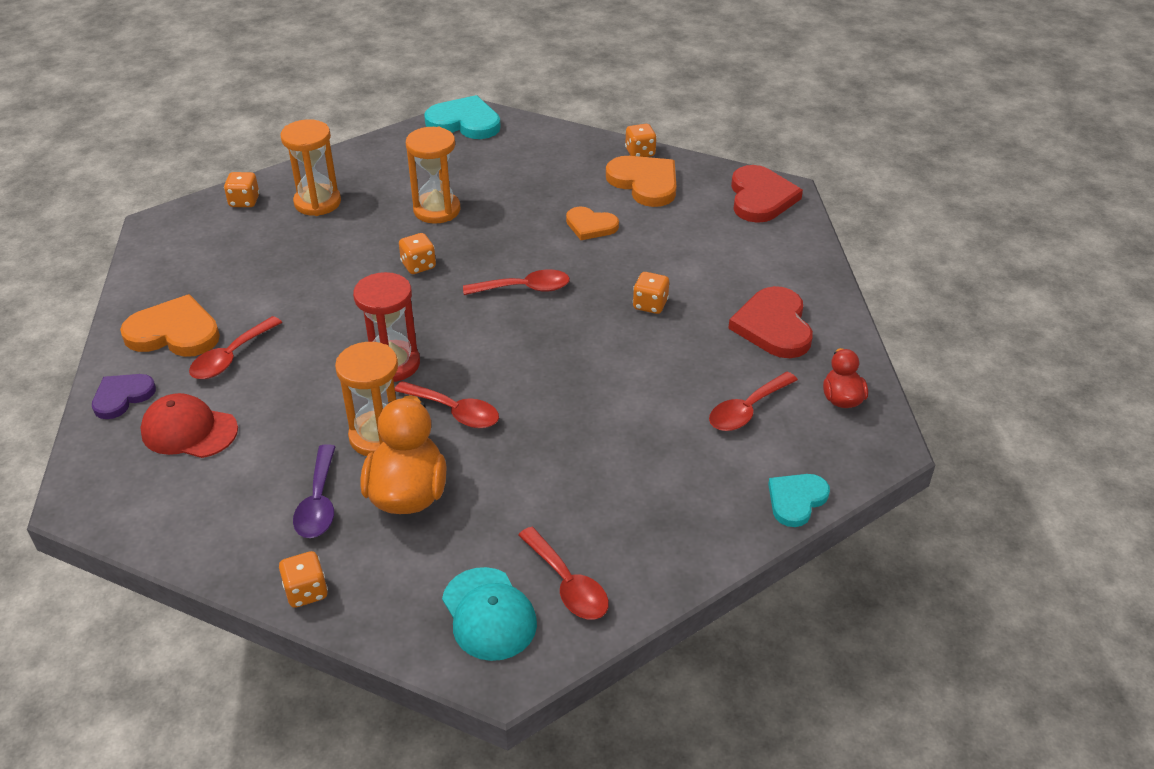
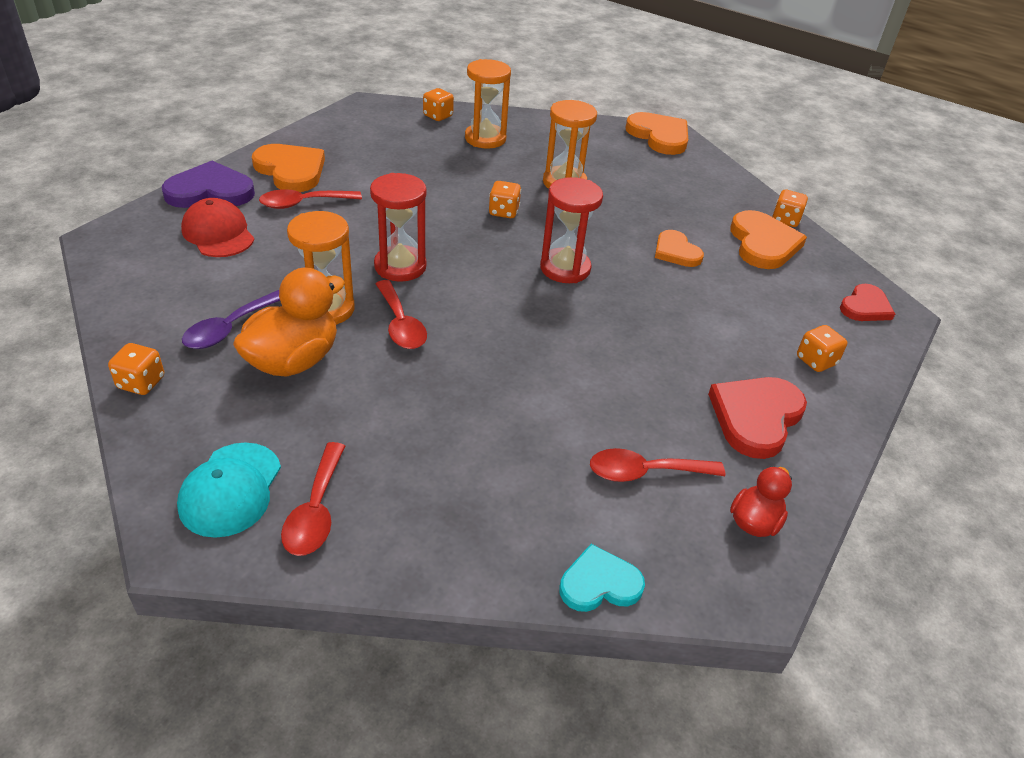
camera: 35 degrees right, 0 degrees up
purple heart [92,374,156,419] -> purple heart [162,161,255,208], size x1.59
turquoise heart [424,95,501,139] -> orange heart [626,112,688,155]
red spoon [463,269,570,295] -> red hourglass [540,177,603,283]
orange dice [633,272,669,314] -> orange dice moved to [797,325,847,372]
red heart [731,165,803,223] -> red heart [840,284,895,321], size x0.63

